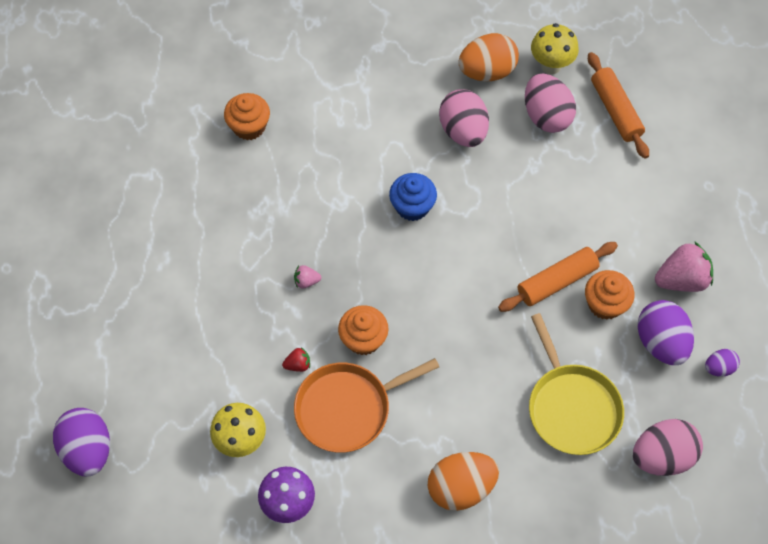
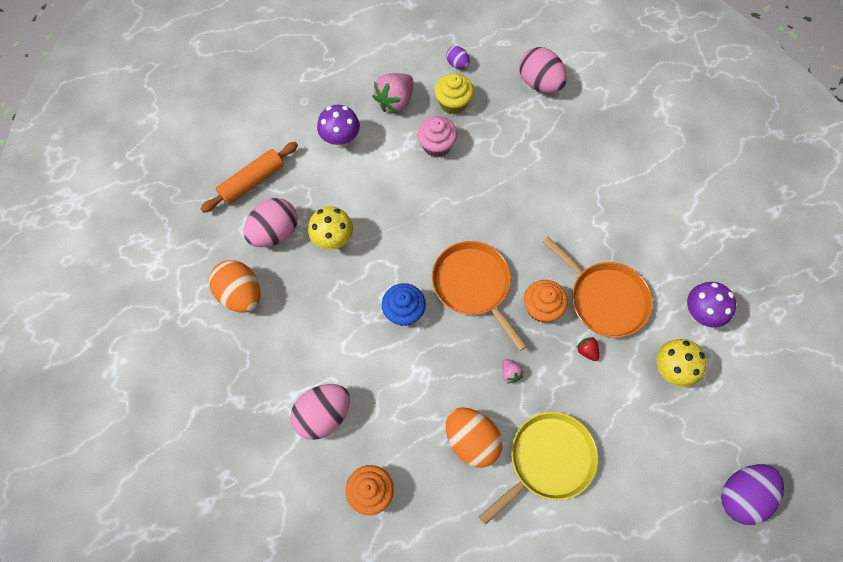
camera: 110 degrees left, 5 degrees up
orange egg [428,452,499,511] -> orange egg moved to [446,408,503,468]
pink egg [439,89,489,147] -> pink egg moved to [290,384,350,440]
orange rolling pin [498,242,618,312] -> none
yellow pan [529,313,624,455] -> yellow pan moved to [479,412,598,525]
yellow mushroom [531,23,579,74] -> yellow mushroom moved to [308,206,353,250]
orange cupcake [585,270,635,320] -> pink cupcake [417,116,457,157]
purple egg [637,300,694,365] -> yellow cupcake [435,73,474,114]
pink strawberry [655,241,713,292] -> pink strawberry turned 105 degrees counterclockwise [372,73,413,114]
none -> purple mushroom [317,105,360,149]
none -> orange pan [432,241,527,351]

